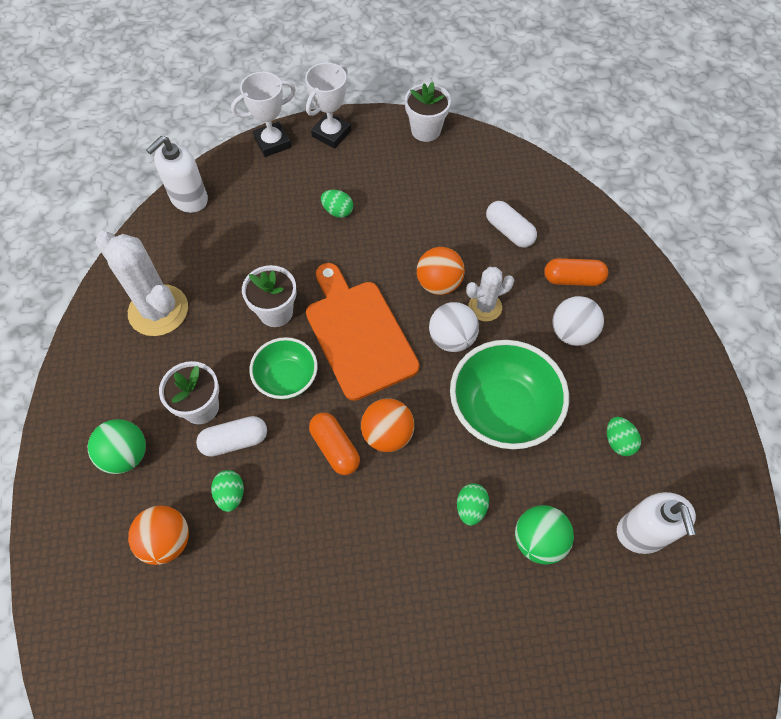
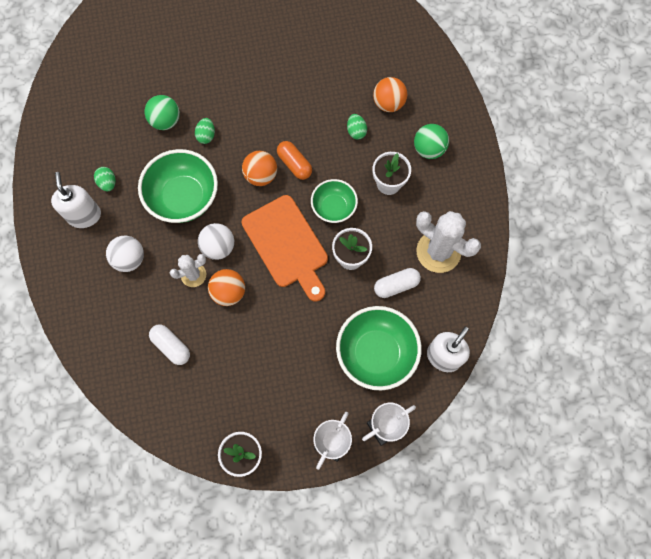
camera: 175 degrees right, 10 degrees up
white capsule [196,416,267,457] -> white capsule moved to [374,268,421,298]
green egg [321,190,353,218] -> none
orange capsule [544,258,608,286] -> none
white soap dispenser [617,492,696,554] -> white soap dispenser moved to [51,172,101,228]
none -> green bowl [336,306,422,391]

